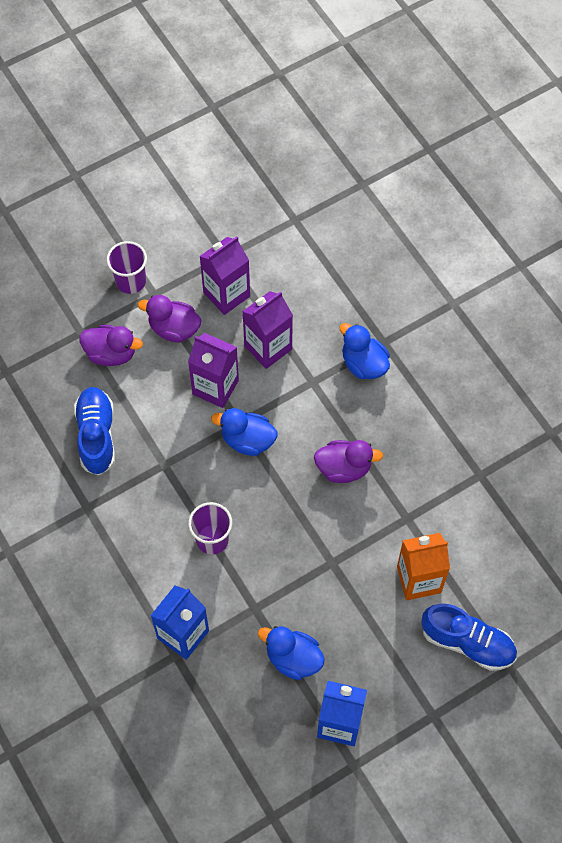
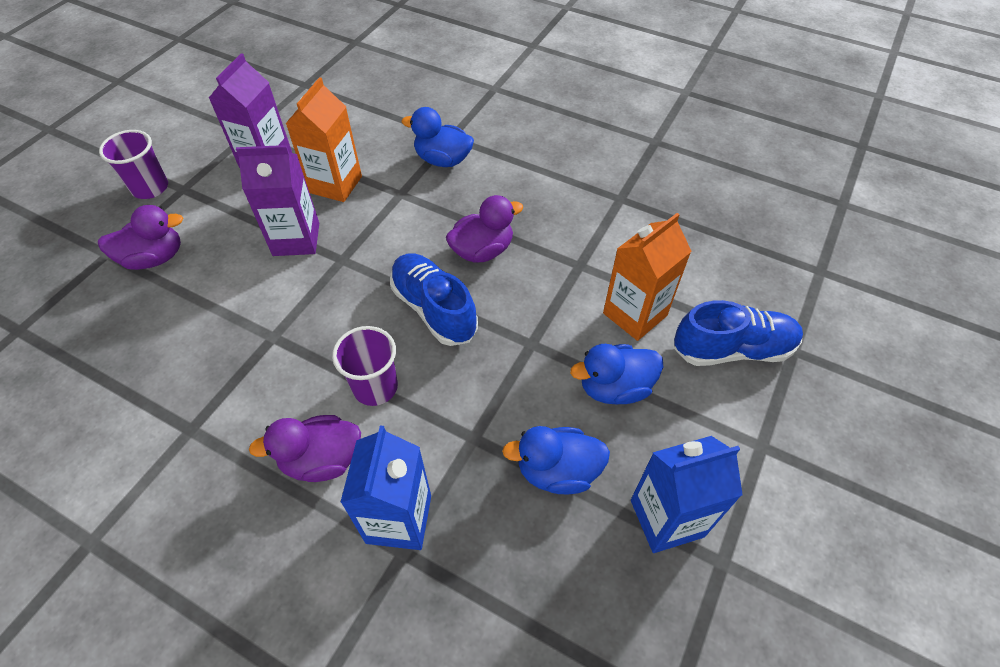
camera: 30 degrees left, 10 degrees down
blue shoe [74,387,115,475] -> blue shoe moved to [390,253,478,346]
purple duck [138,295,201,342] -> purple duck moved to [249,415,361,482]
blue duck [211,408,277,456] -> blue duck moved to [570,344,663,404]
purple carton [242,291,293,369] -> orange carton [285,77,362,202]

